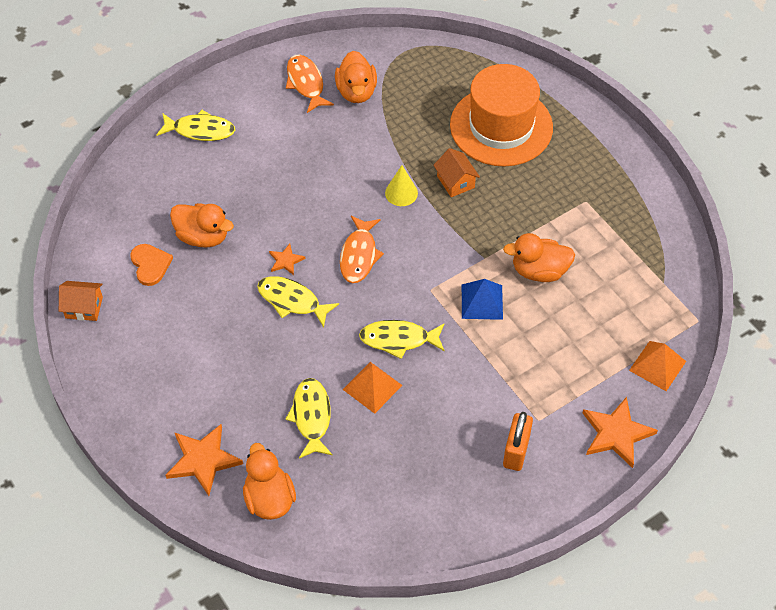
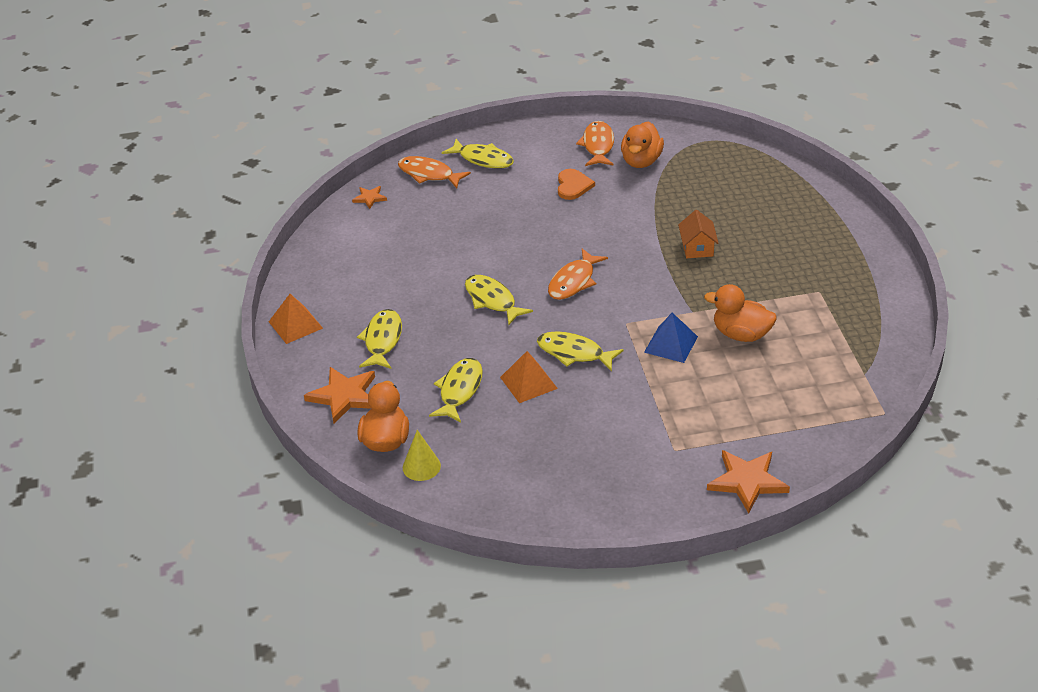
camera: 25 degrees right, 15 degrees down
orange house [59,281,103,321] -> none
orange heart [130,244,173,286] -> orange heart moved to [558,169,595,200]
orange duck [170,203,234,248] -> none
orange star [269,244,305,275] -> orange star moved to [352,186,387,209]
yellow cone [385,165,418,206] -> yellow cone moved to [403,430,441,481]
orange hat [450,64,553,167] -> none
orange padlock [503,412,533,471] -> none
orange pyramid [629,341,686,391] -> orange pyramid moved to [269,294,323,344]
none -> yellow fish [357,309,402,369]
none -> orange fish [398,156,471,188]

